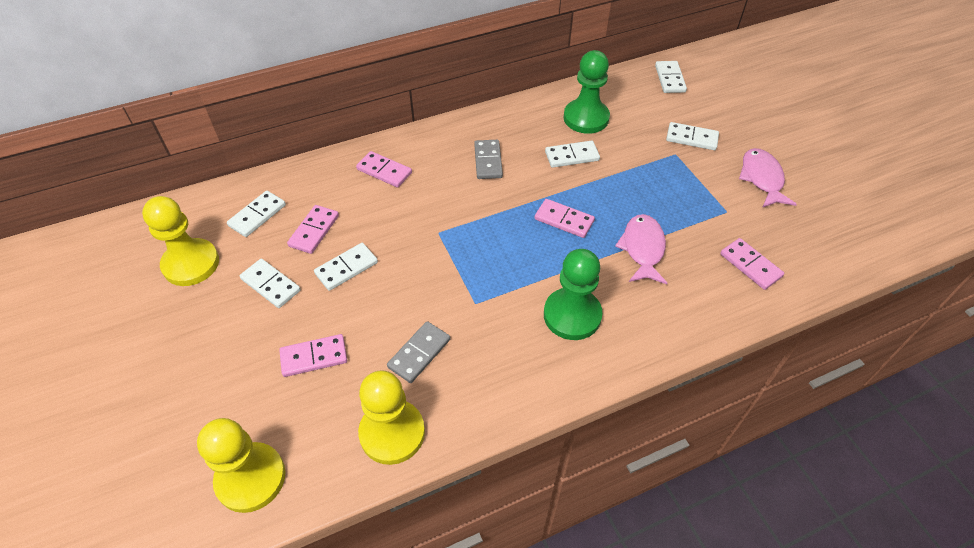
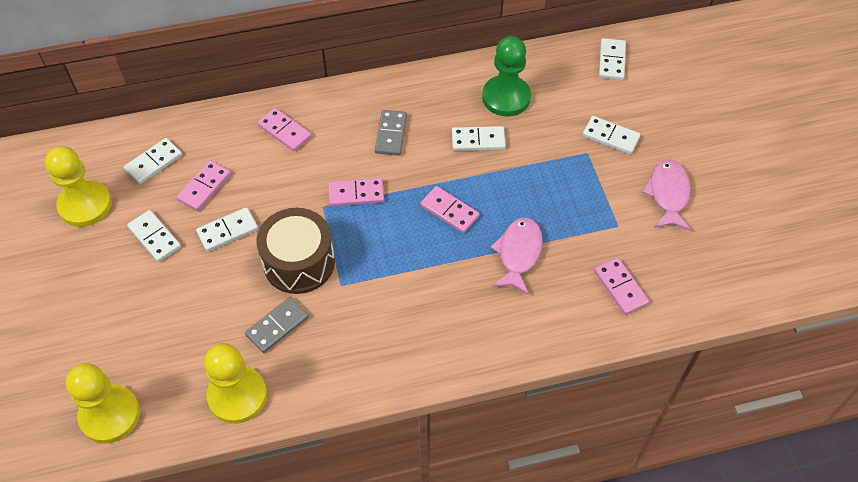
camera: 10 degrees right, 5 degrees up
pink domino [279,334,347,377] -> pink domino moved to [328,178,384,206]
green pawn [544,249,603,340] -> none
none -> brown drum [257,208,335,294]

